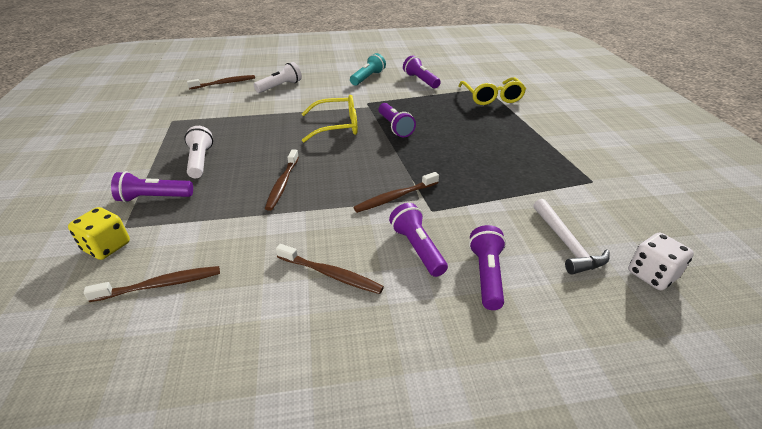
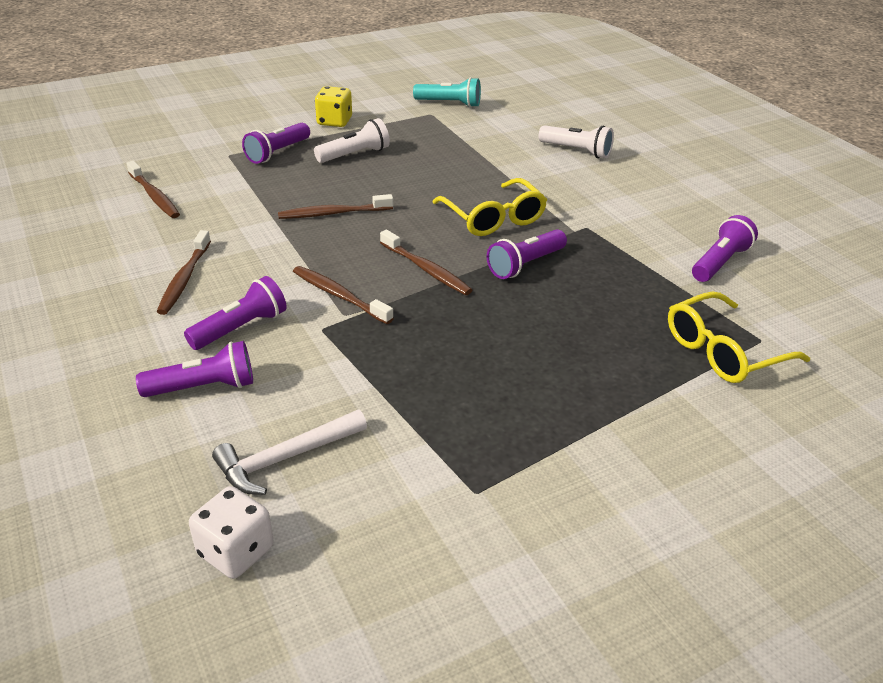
camera: 70 degrees right, 0 degrees up
yellow dice [68,207,130,260] -> yellow dice moved to [315,86,352,127]
purple flashlight [111,171,193,202] -> purple flashlight turned 120 degrees counterclockwise [242,123,310,164]
brown toothbrush [187,75,255,90] -> brown toothbrush moved to [380,229,472,295]
turquoise flashlight [350,53,386,86] -> turquoise flashlight moved to [413,77,481,107]

